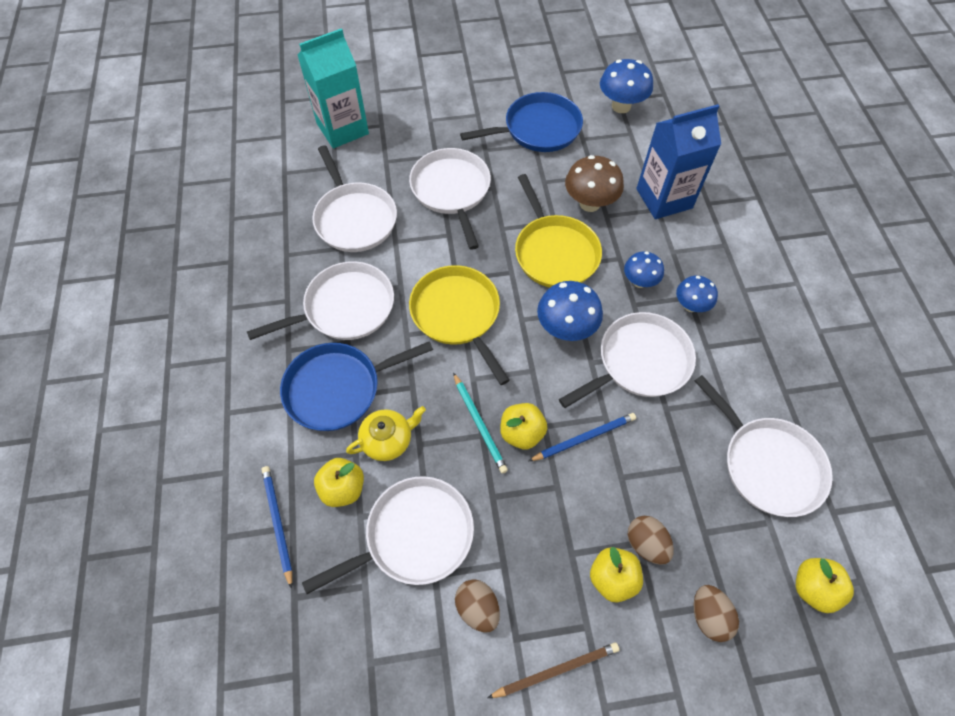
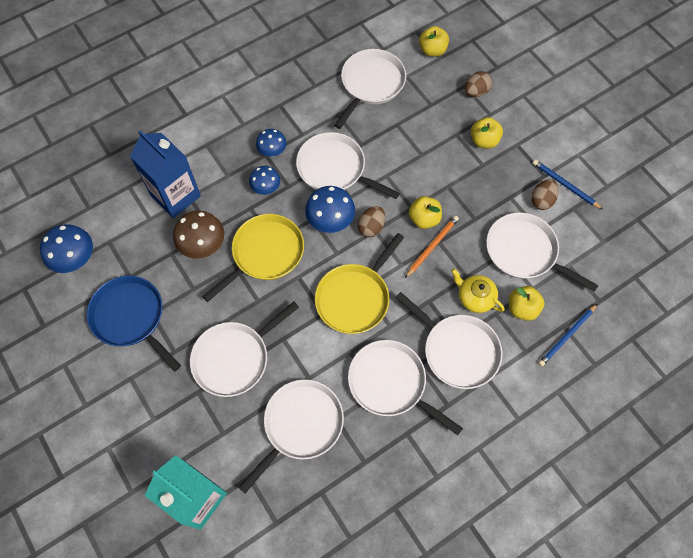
camera: 115 degrees left, 5 degrees up
blue pan [280,341,433,431] -> white pan [395,292,502,389]
turquoise pencil [453,372,508,474] -> orange pencil [405,216,459,278]
brown pencil [488,642,619,698] -> none
blue pencil [529,413,636,461] -> blue pencil moved to [533,160,603,210]
brown egg [628,516,674,565] -> brown egg moved to [358,206,385,237]

